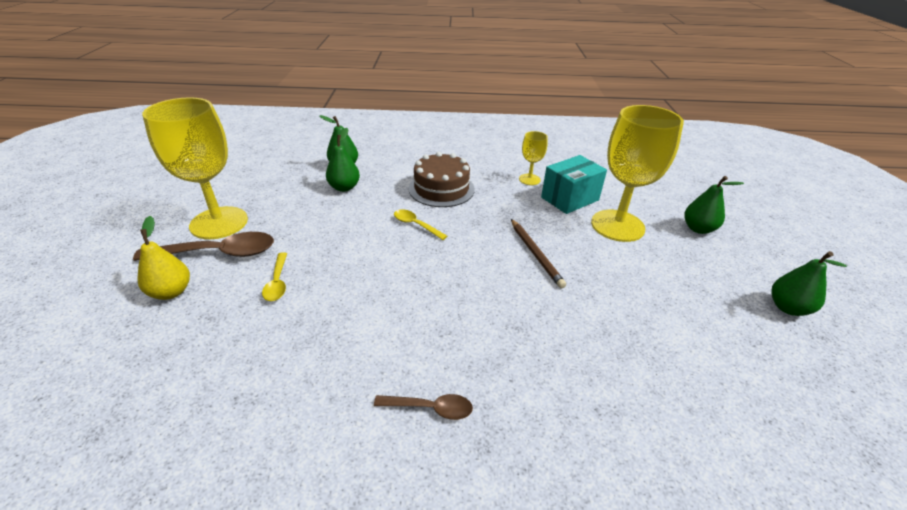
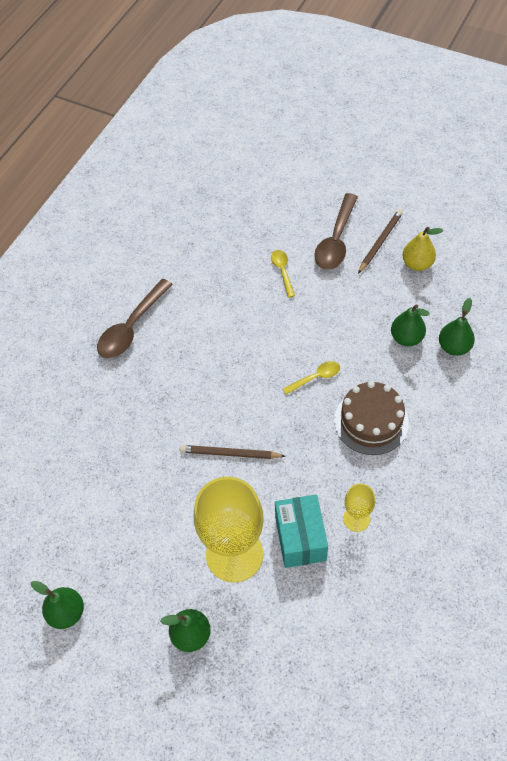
camera: 120 degrees right, 20 degrees up
yellow pear [137,216,190,300] -> yellow pear moved to [402,227,444,271]
yellow goblet [142,97,248,239] -> brown pencil [358,209,403,274]
yellow spoon [262,252,287,301] -> yellow spoon turned 60 degrees clockwise [271,250,295,298]
brown spoon [374,394,473,420] -> brown spoon [97,279,173,358], size x1.84

